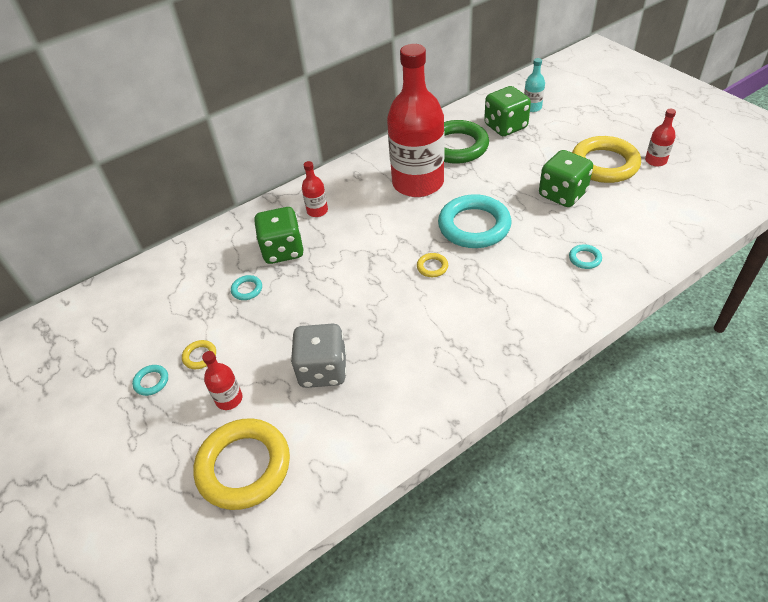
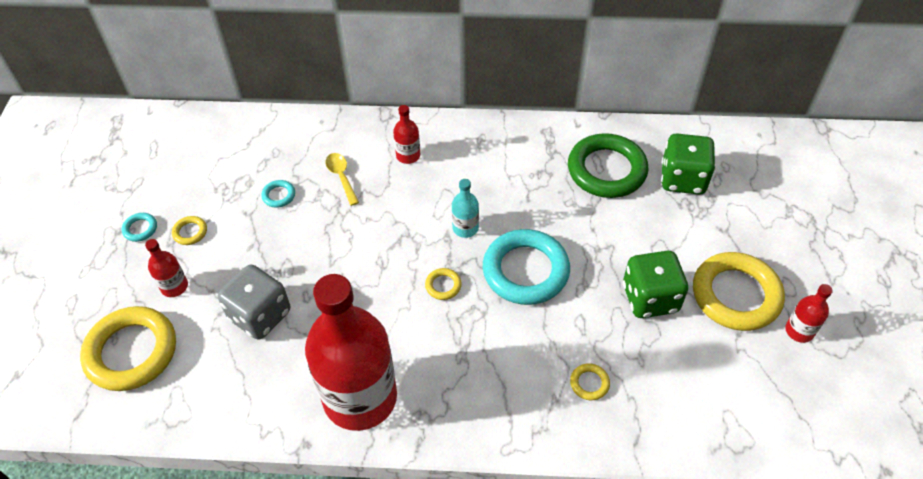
camera: 35 degrees right, 5 degrees up
green dice [254,207,304,264] -> yellow spoon [325,153,359,206]
red bottle [387,44,444,197] -> red bottle moved to [305,274,397,431]
turquoise bottle [524,58,545,112] -> turquoise bottle moved to [452,179,479,238]
turquoise ring [569,244,602,269] -> yellow ring [570,363,610,400]

